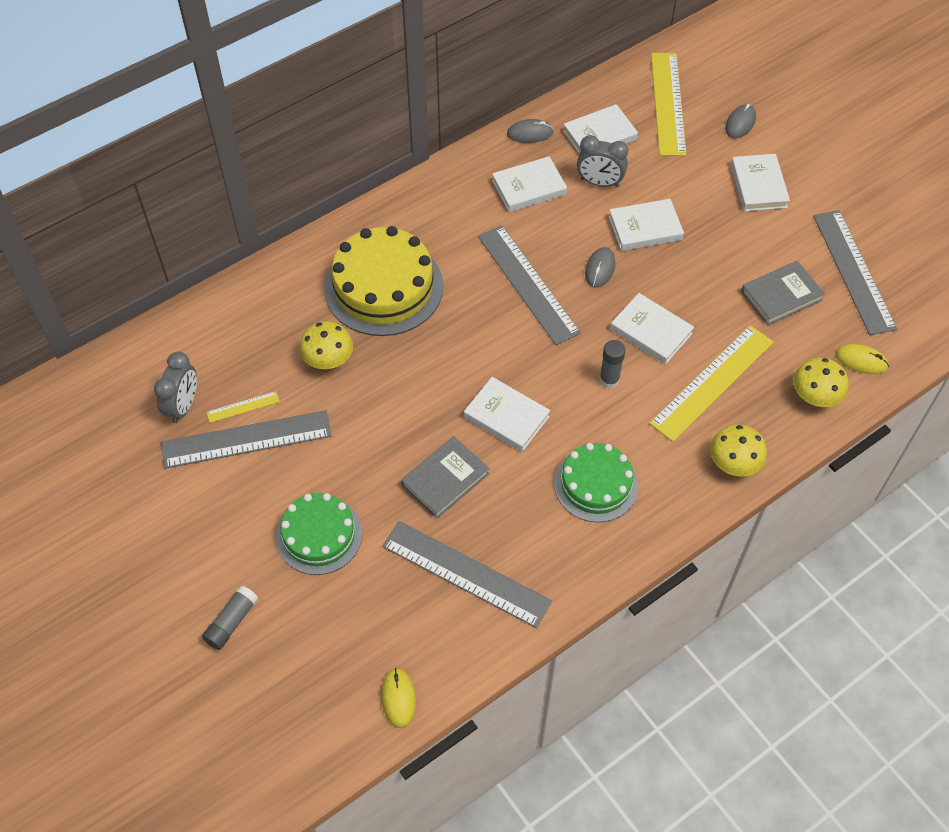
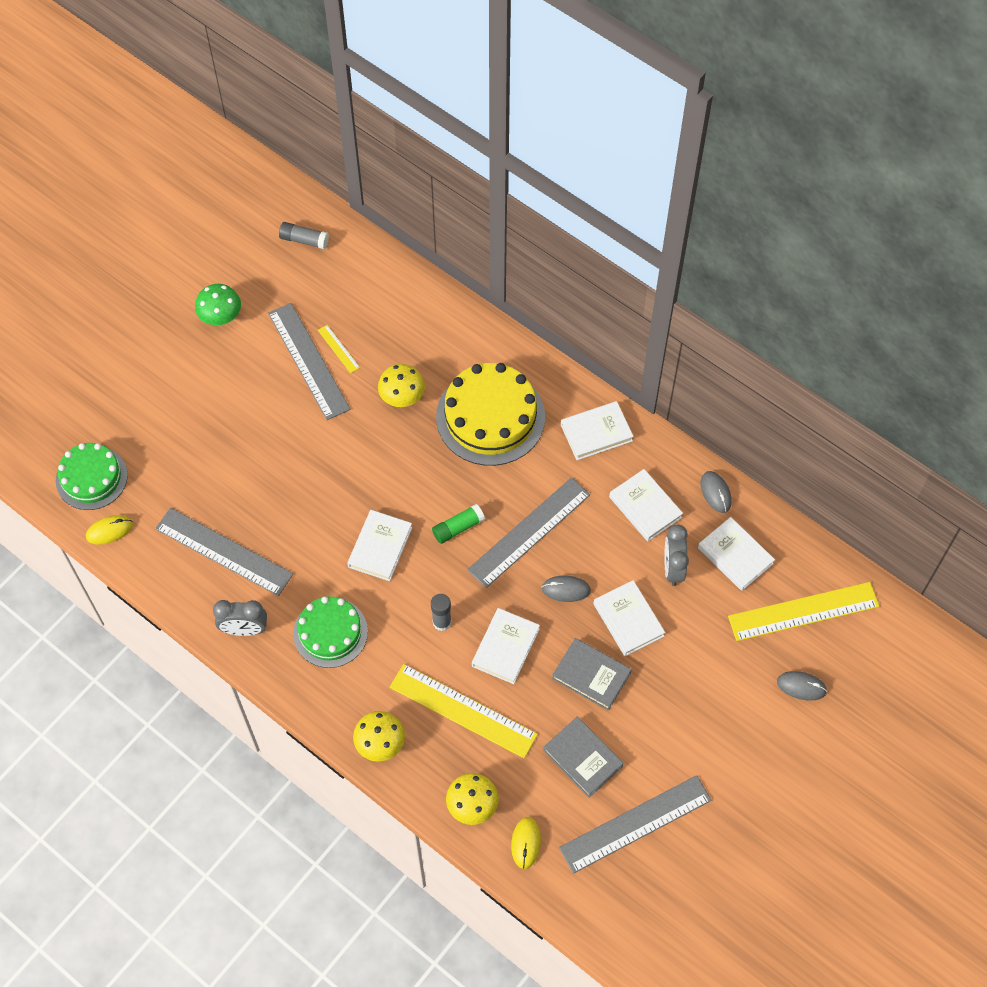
camera: 75 degrees right, 5 degrees up
grey clock [154,352,197,423] -> grey clock moved to [213,600,267,636]
grey glue stick [202,586,258,650] -> grey glue stick moved to [279,222,329,249]
green cake [276,493,362,575] -> green cake moved to [56,443,128,510]
grey ruler [382,521,552,628] -> grey ruler turned 75 degrees counterclockwise [155,508,293,596]
grey book [401,436,489,519] -> grey book moved to [552,638,632,711]
white book [731,154,790,211] -> white book moved to [561,401,634,460]
none -> green mushroom [195,284,241,325]
none -> green glue stick [432,504,485,544]

